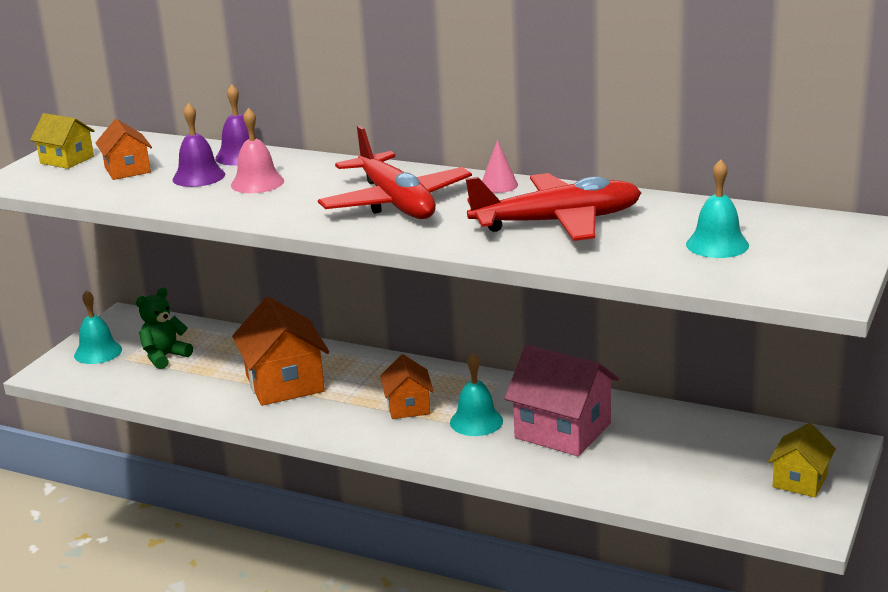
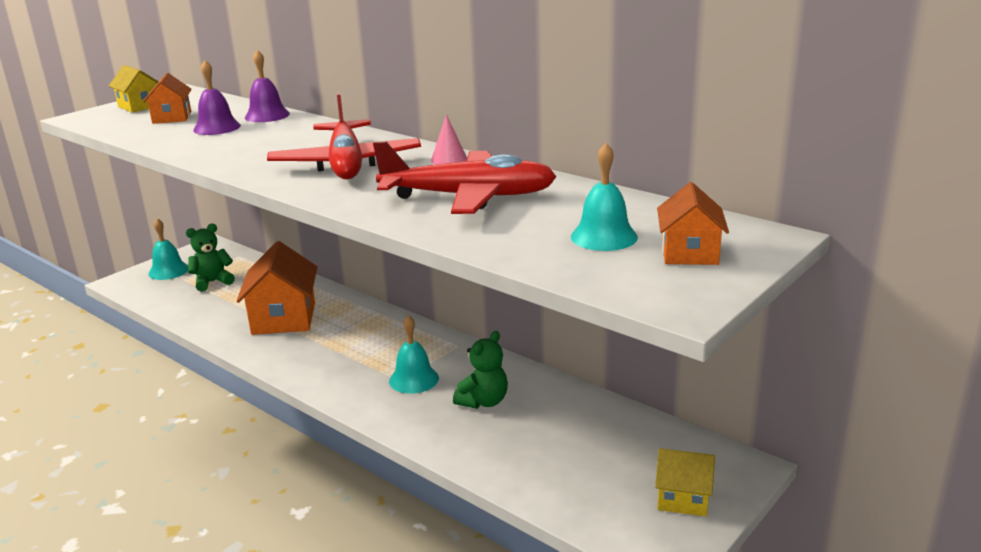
camera: 15 degrees right, 0 degrees up
pink bell [231,108,284,193] -> none
orange house [380,354,434,419] -> orange house moved to [657,182,729,265]
pink house [505,345,619,456] -> green teddy bear [453,331,508,409]
yellow house [768,423,836,497] -> yellow house turned 60 degrees clockwise [655,448,715,517]

